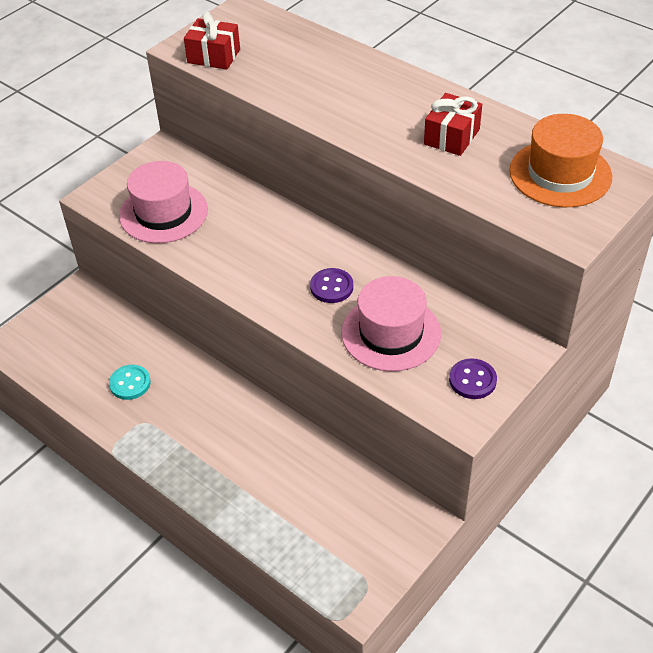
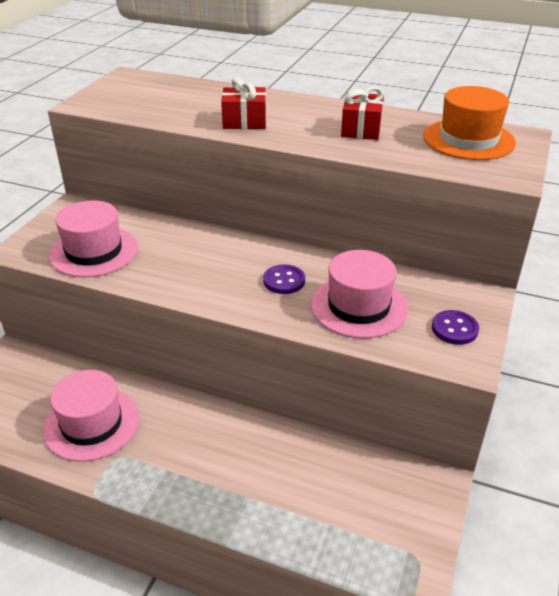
camera: 20 degrees left, 10 degrees down
turquoise button [109,365,151,400] -> pink hat [43,370,139,462]
red gift [184,12,240,69] -> red gift moved to [221,78,266,129]

